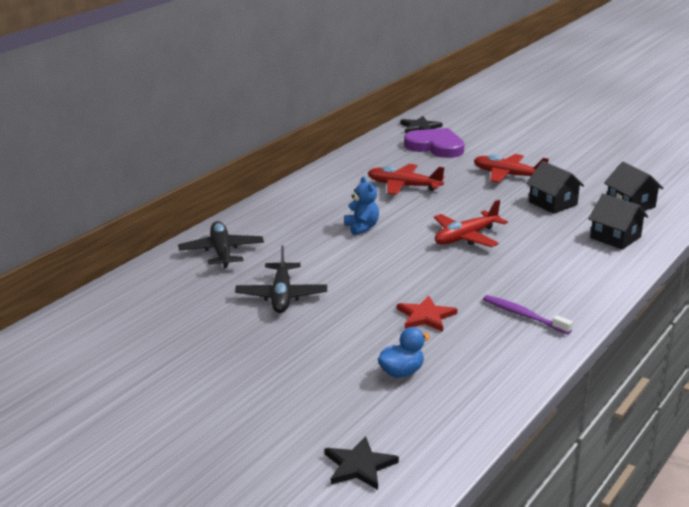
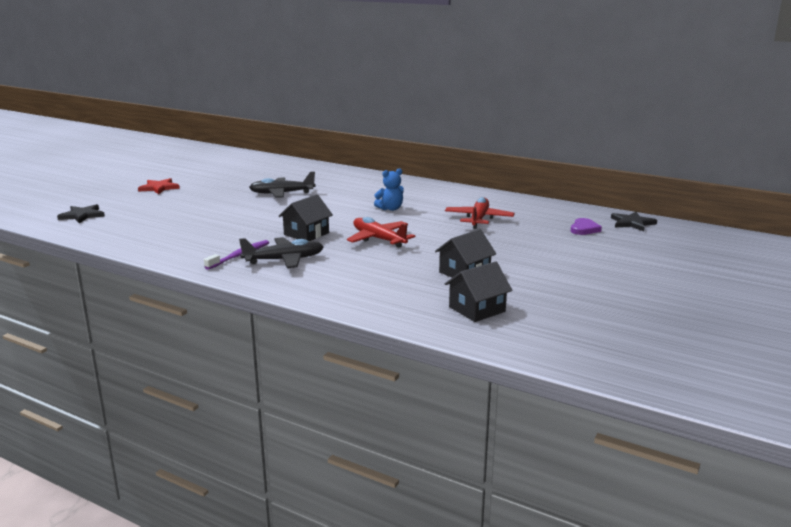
camera: 85 degrees right, 5 degrees down
black plane [178,221,264,268] -> black plane moved to [239,237,324,268]
blue duck [378,327,430,378] -> none
red star [397,296,457,332] -> red star moved to [138,178,180,194]
purple heart [404,128,465,158] -> purple heart [571,218,602,235], size x0.54
red plane [474,154,549,183] -> none
black house [588,193,648,249] -> black house moved to [279,194,333,241]

